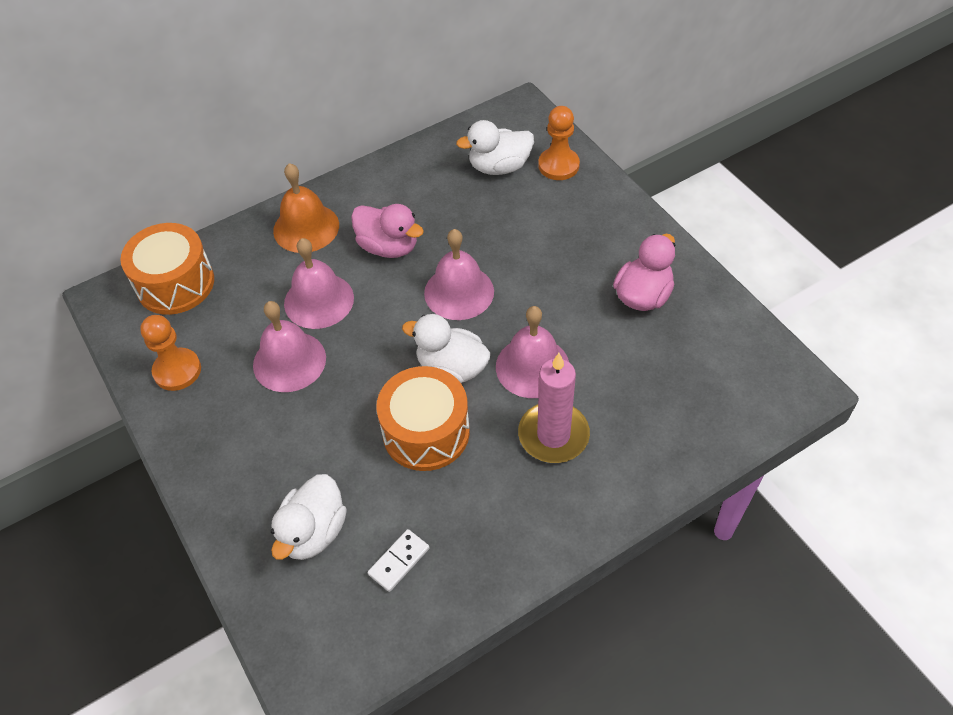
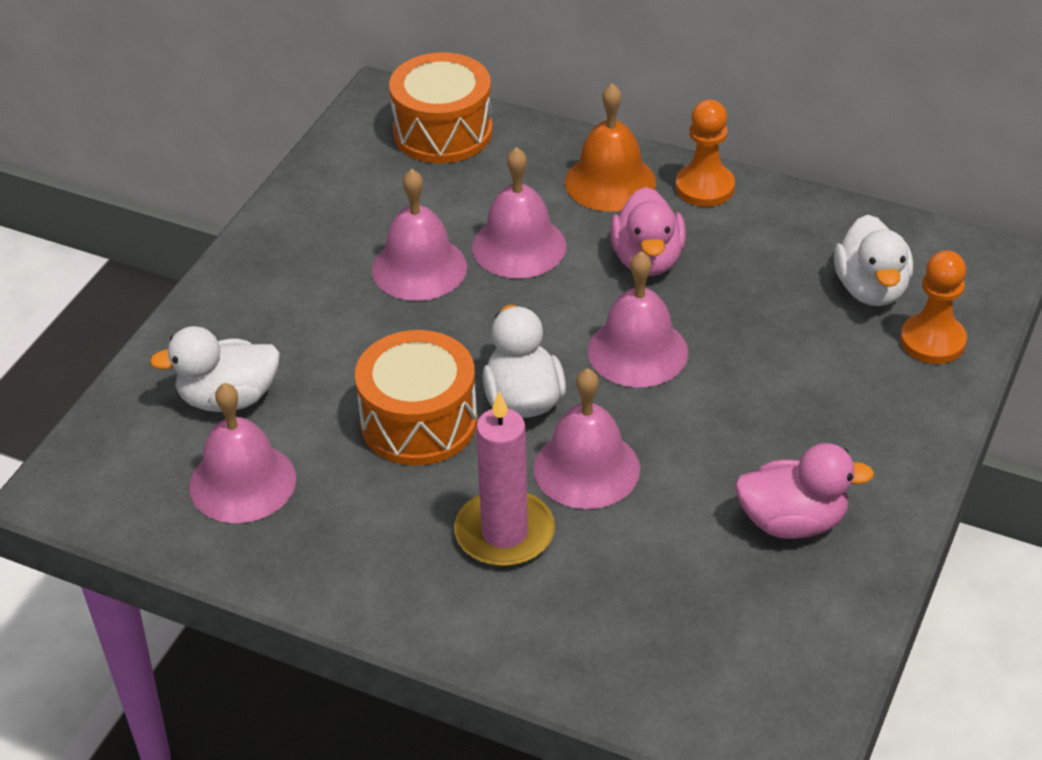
camera: 55 degrees right, 10 degrees down
orange pawn [140,315,201,391] -> orange pawn moved to [675,100,735,207]
white domino [368,529,430,592] -> pink bell [189,383,296,523]
white duck [456,120,534,175] -> white duck turned 135 degrees counterclockwise [834,215,913,306]

